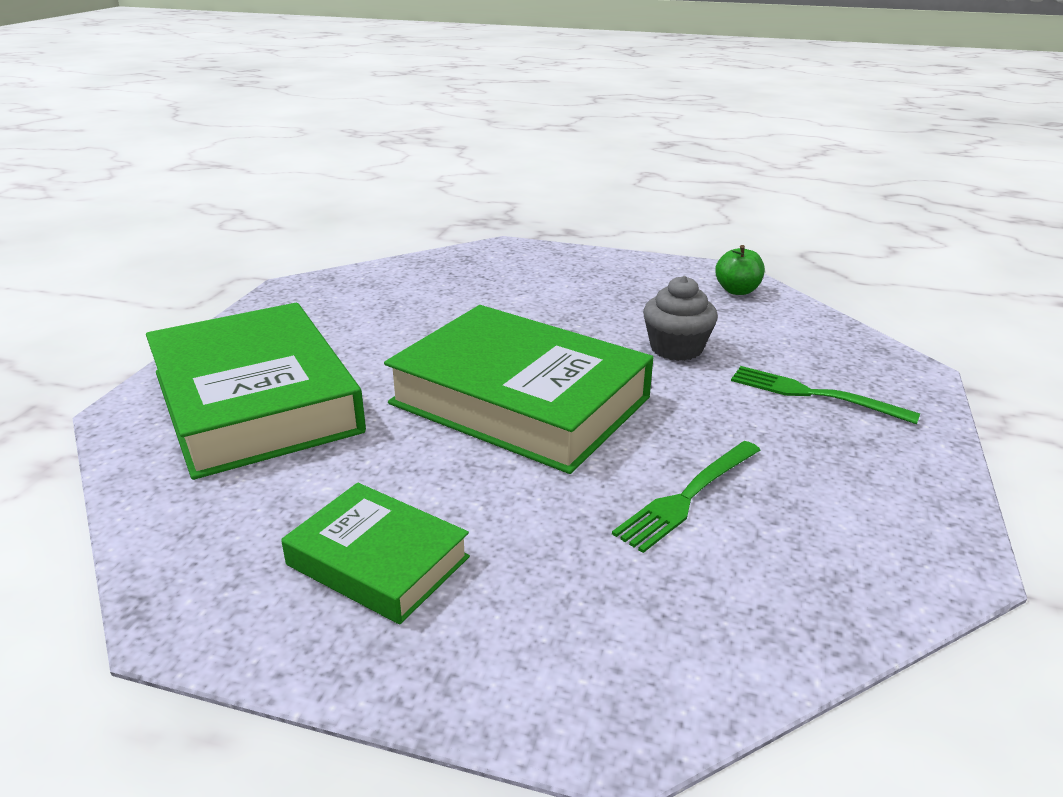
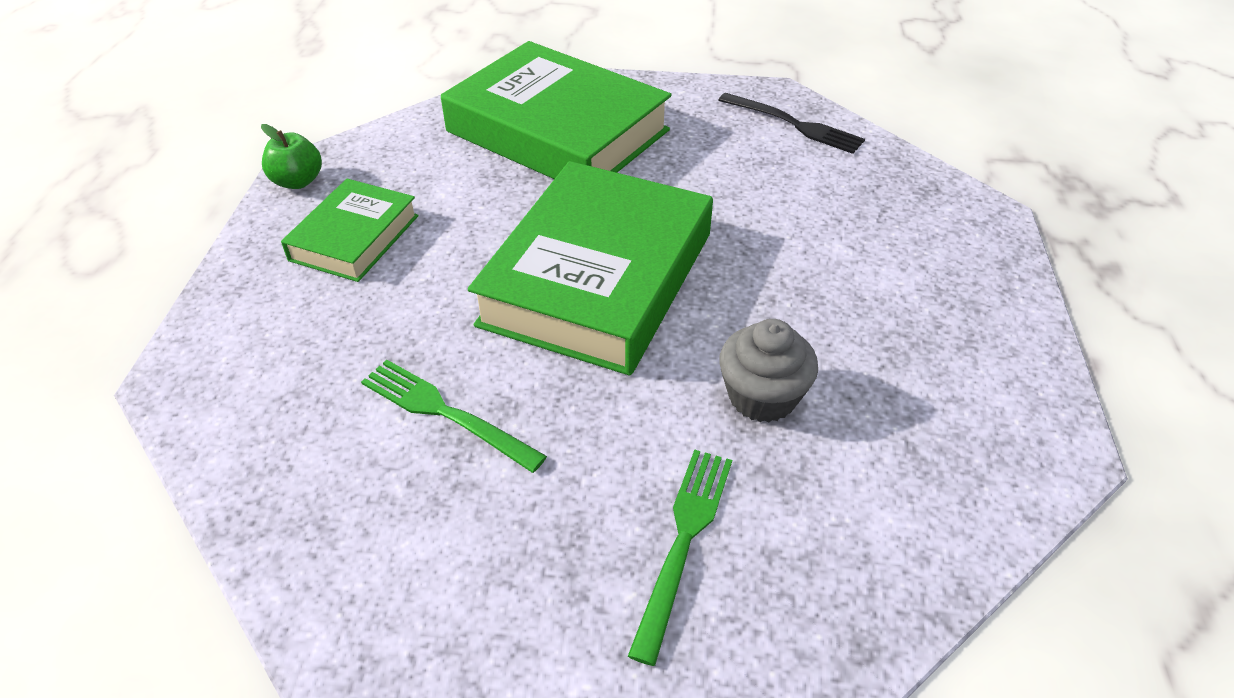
camera: 80 degrees right, 15 degrees up
green book [146,303,366,480] -> green book turned 75 degrees clockwise [441,41,672,179]
green apple [715,245,765,295] -> green apple moved to [261,124,322,189]
none -> black fork [718,93,865,154]

